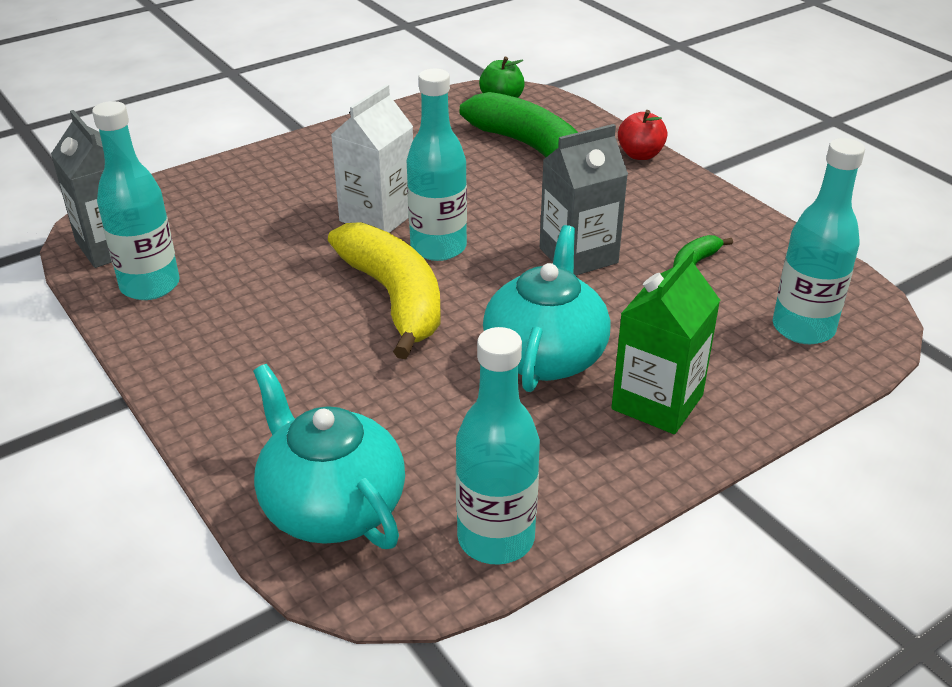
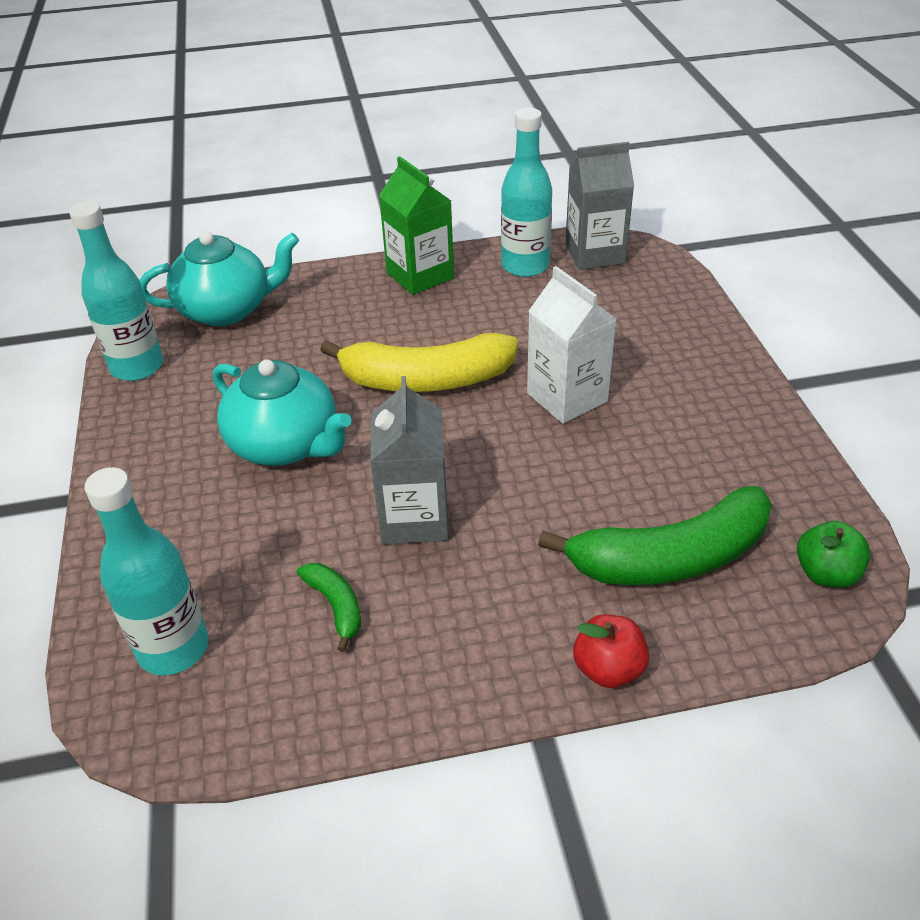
camera: 115 degrees right, 5 degrees up
turquoise bottle [407,68,467,261] -> none
green carton [611,249,720,434] -> green carton moved to [379,156,454,295]

